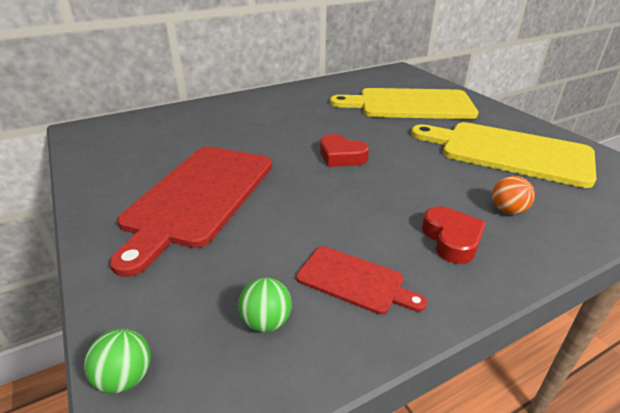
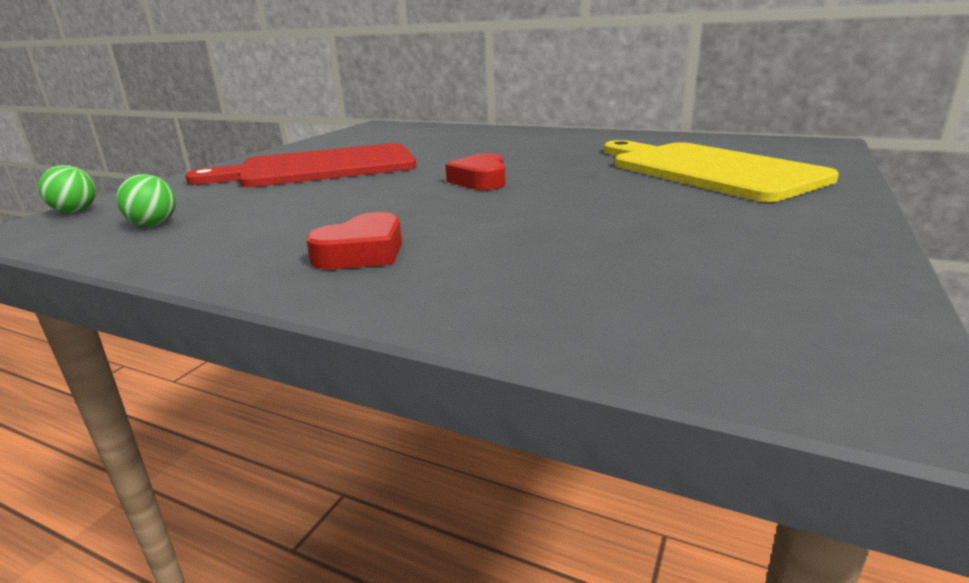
camera: 55 degrees right, 10 degrees down
red cutting board [296,246,427,315] -> none
yellow cutting board [411,122,596,188] -> none
orange ball [492,176,535,215] -> none

